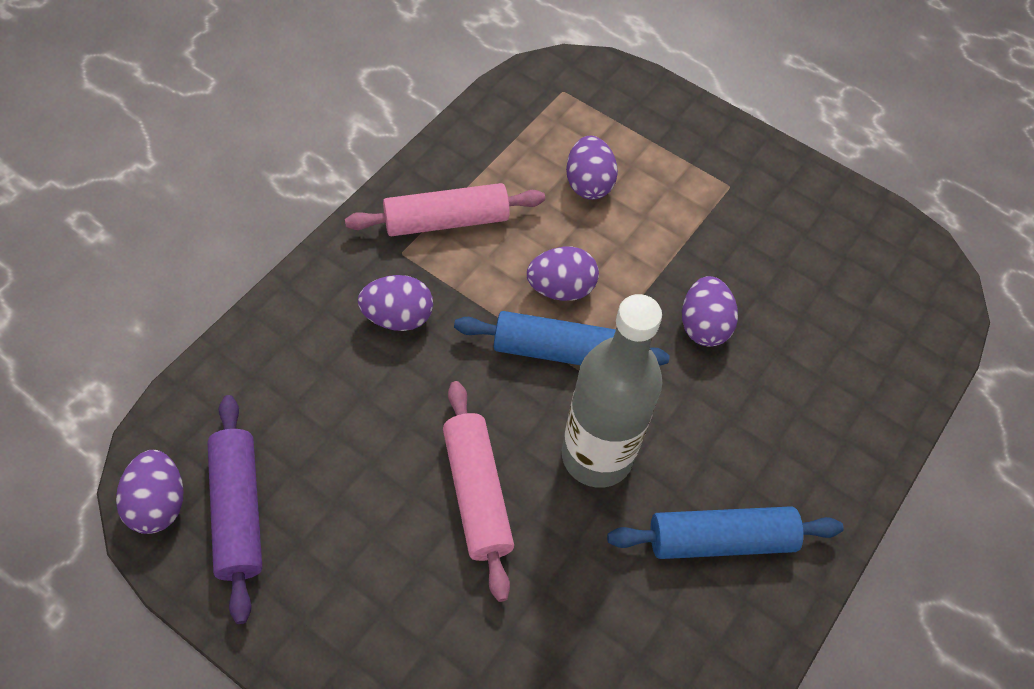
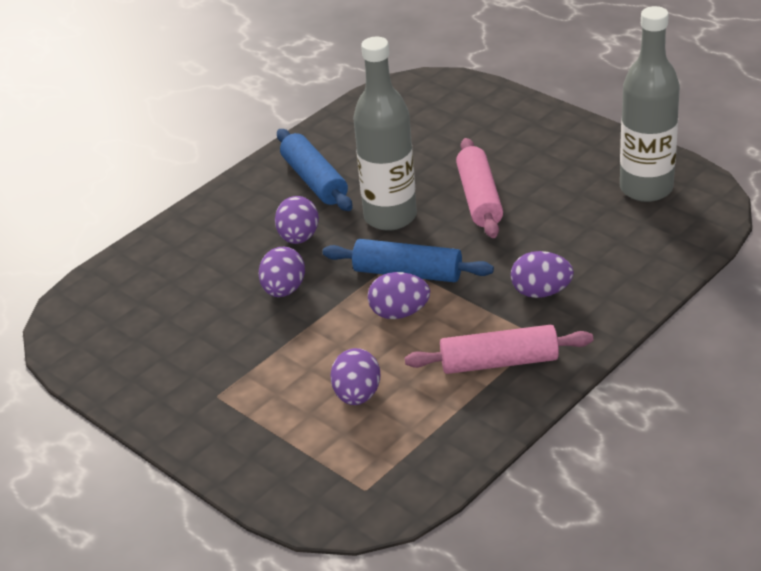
camera: 165 degrees left, 20 degrees down
purple egg [116,450,184,534] -> purple egg moved to [275,196,319,244]
purple rolling pin [207,395,262,624] -> grey bottle [620,6,680,202]
blue rolling pin [607,507,844,559] -> blue rolling pin turned 60 degrees clockwise [277,129,352,211]

